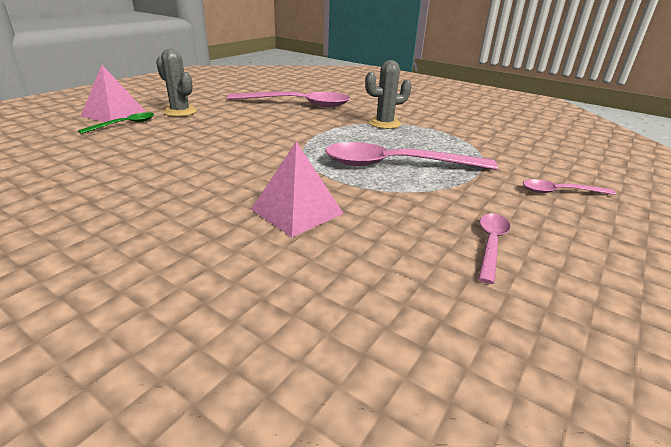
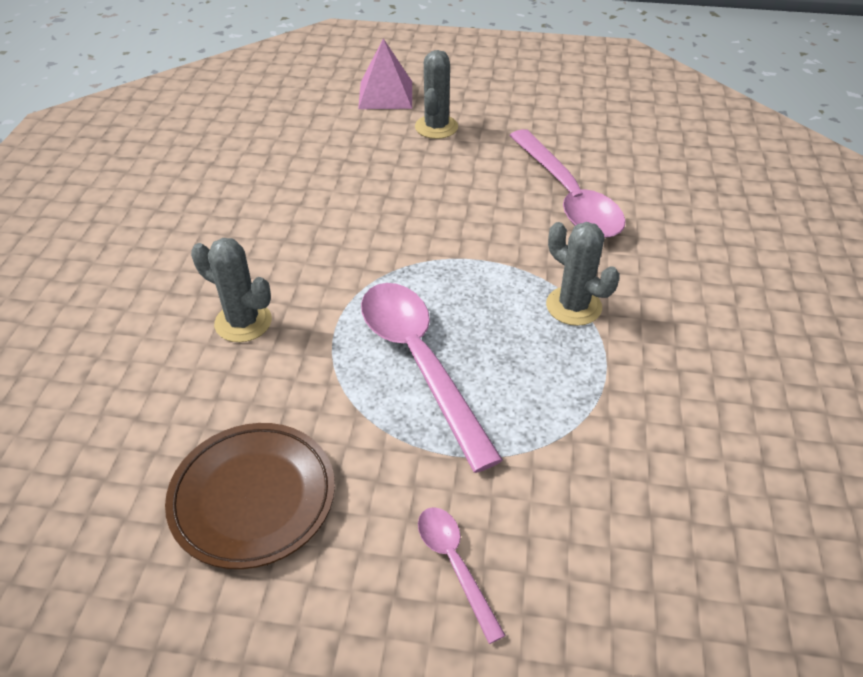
camera: 65 degrees right, 15 degrees up
green spoon [78,112,154,134] -> none
pink pyramid [251,142,344,237] -> grey cactus [191,238,272,342]
pink spoon [478,213,510,284] -> brown plate [165,423,335,569]

